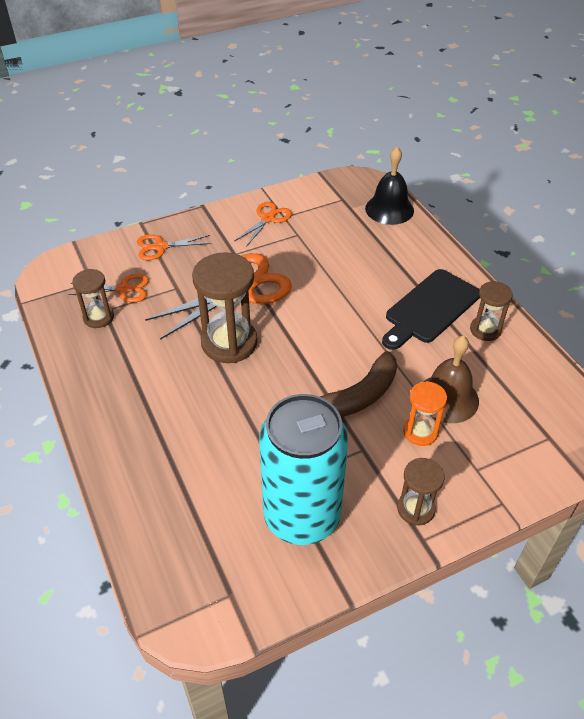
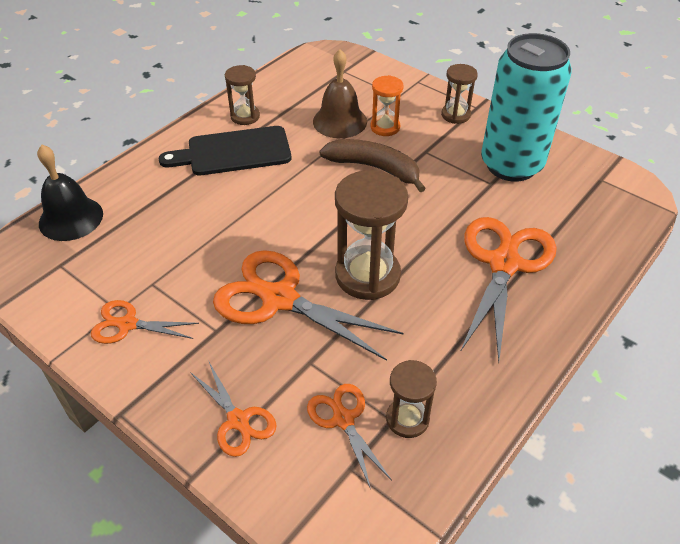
camera: 115 degrees left, 0 degrees up
black cutting board [382,269,480,350] -> black cutting board turned 150 degrees clockwise [159,126,291,175]
none -> orange scissors [460,217,557,362]

